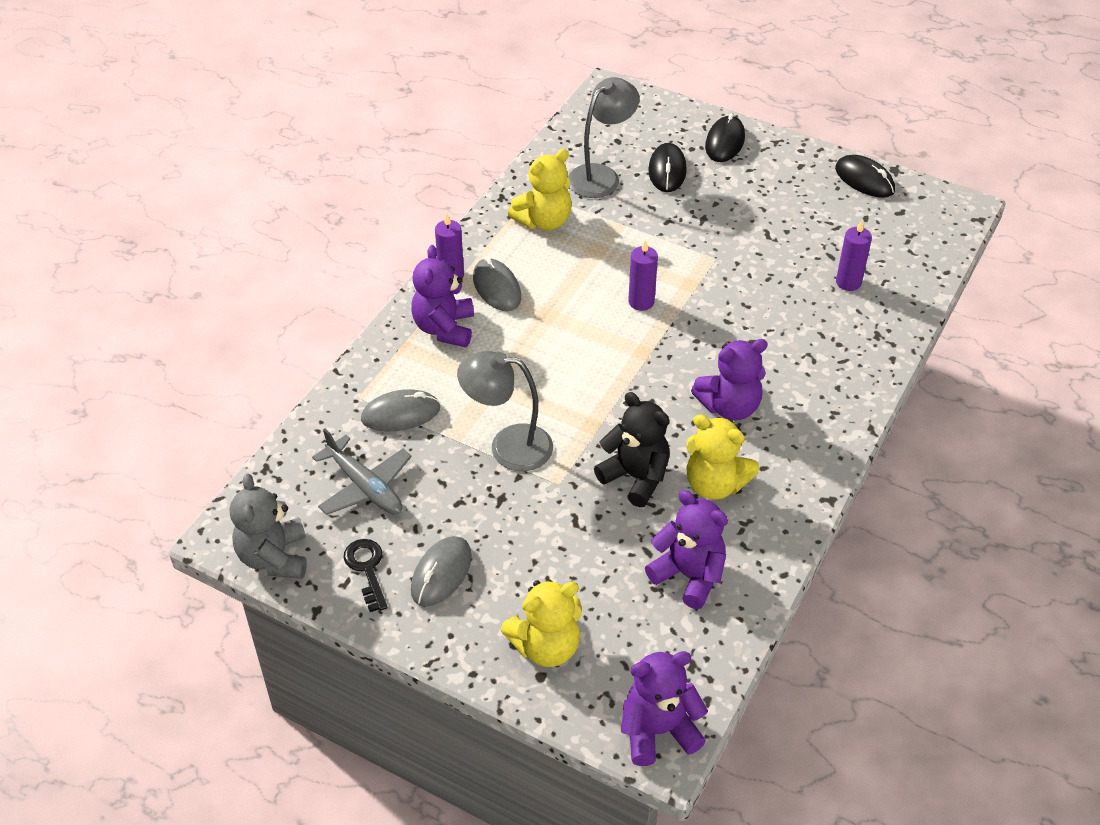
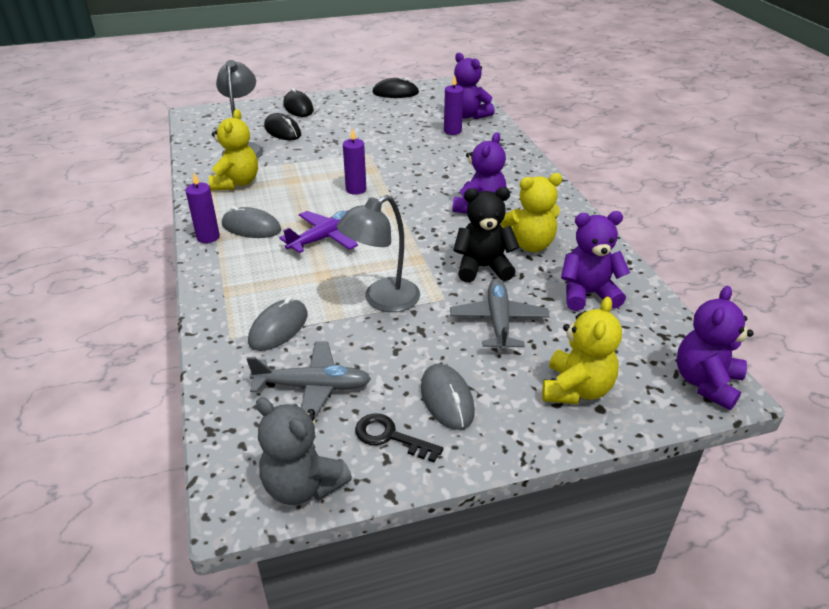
camera: 45 degrees left, 10 degrees down
purple teddy bear [411,245,474,347] -> purple teddy bear moved to [454,53,495,119]
none -> purple plane [279,210,358,253]
none -> grey plane [450,278,550,352]

